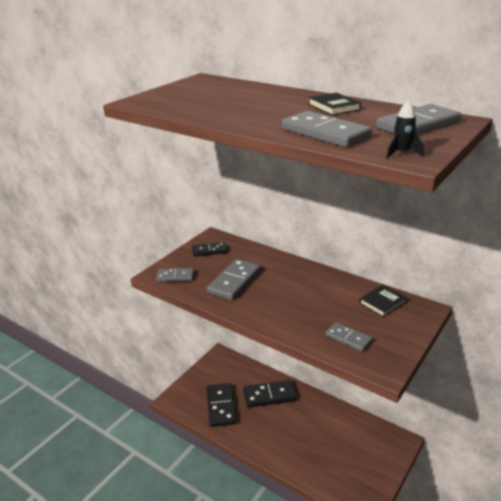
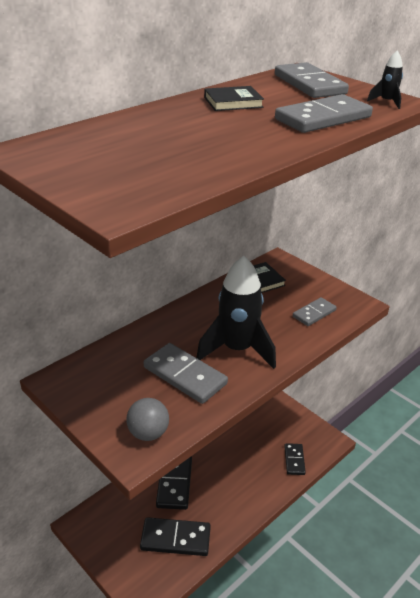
camera: 80 degrees left, 5 degrees up
grey domino [156,268,194,282] -> grey ball [126,398,169,441]
black domino [192,242,227,257] -> black domino moved to [284,443,306,475]
none -> black rocket [196,256,276,369]

